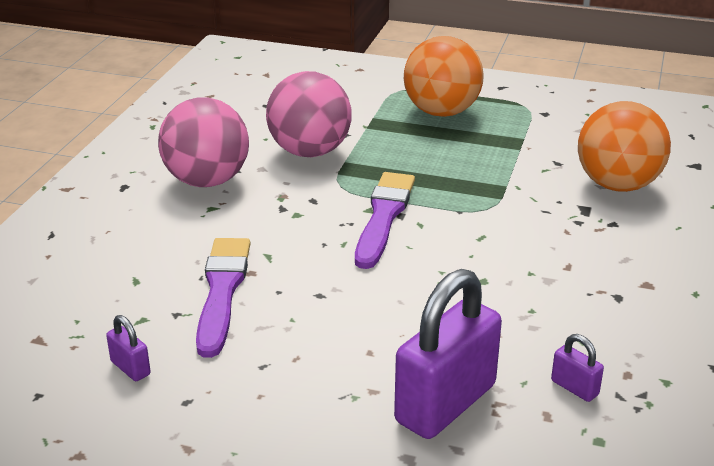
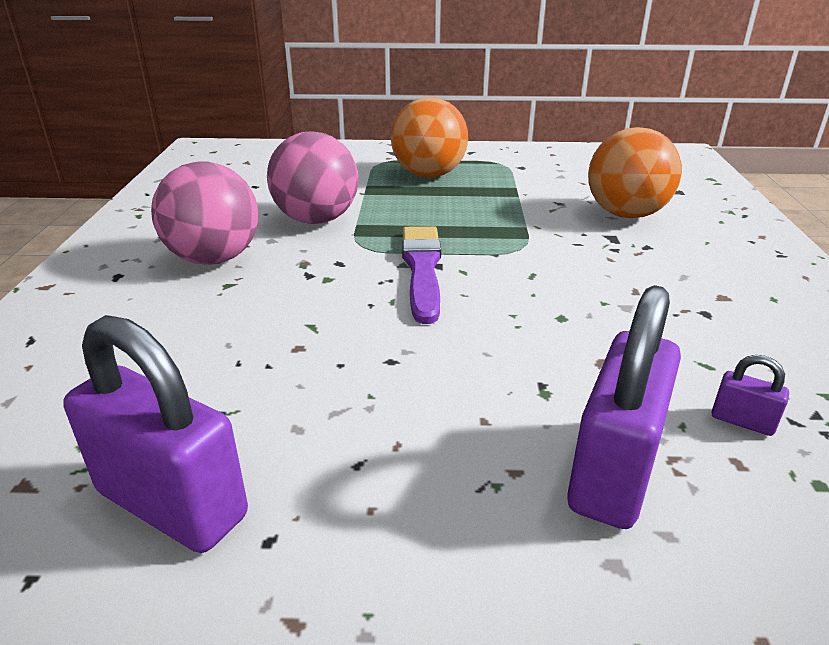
camera: 15 degrees left, 0 degrees up
purple padlock [106,315,151,381] -> purple padlock [64,315,248,553], size x2.36
purple brush [196,238,251,358] -> none

